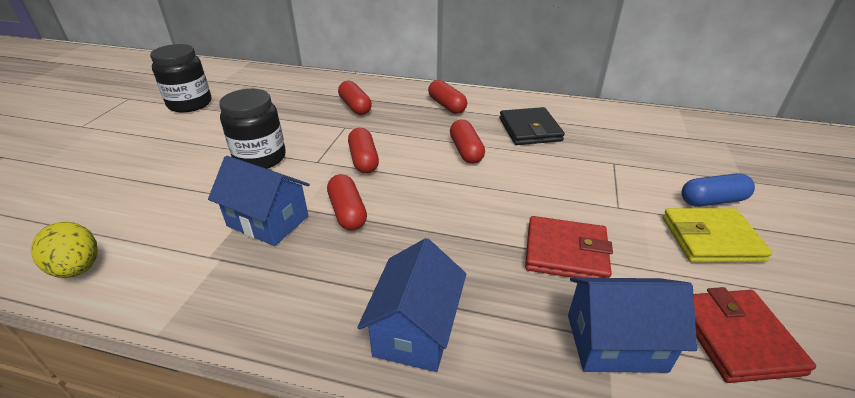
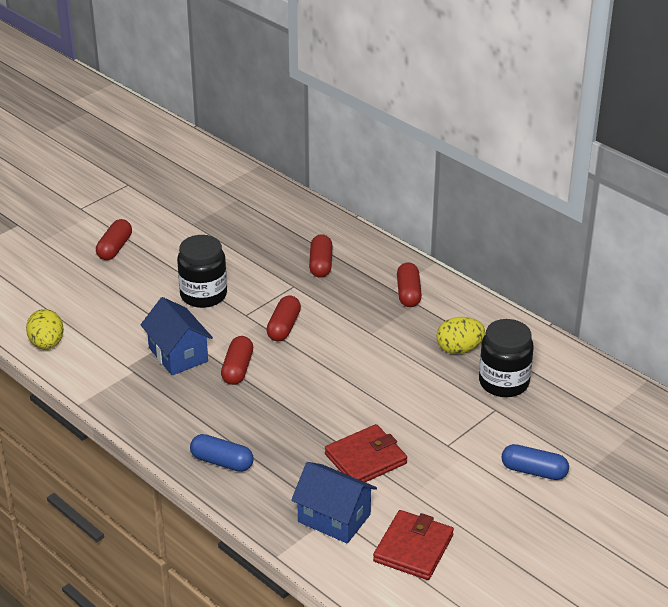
camera: 30 degrees right, 0 degrees up
black jar [150,44,212,112] -> black jar moved to [479,319,534,397]
blue house [357,238,466,372] -> blue capsule [190,434,253,472]
red capsule [450,120,485,164] -> red capsule moved to [96,219,132,260]
black wallet [500,107,565,145] -> yellow egg [437,317,485,354]
red wallet [525,216,613,278] -> red wallet turned 75 degrees counterclockwise [325,424,407,482]
yellow wallet [663,208,772,262] -> none

